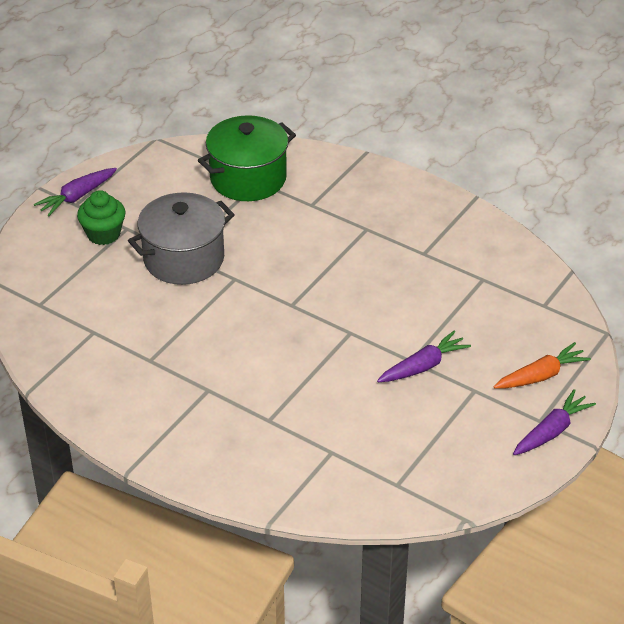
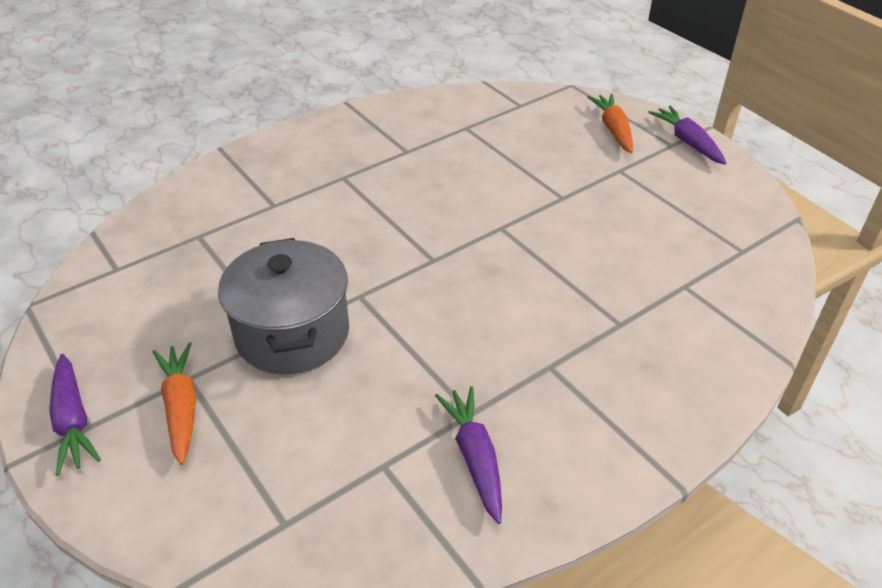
camera: 70 degrees left, 0 degrees up
green cupcake [77,190,125,245] -> orange carrot [153,342,196,465]
green pot [198,115,296,201] -> none
purple carrot [377,330,471,382] -> purple carrot moved to [435,386,502,524]

